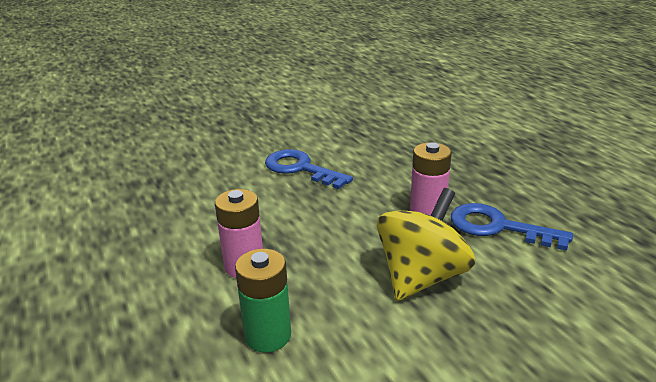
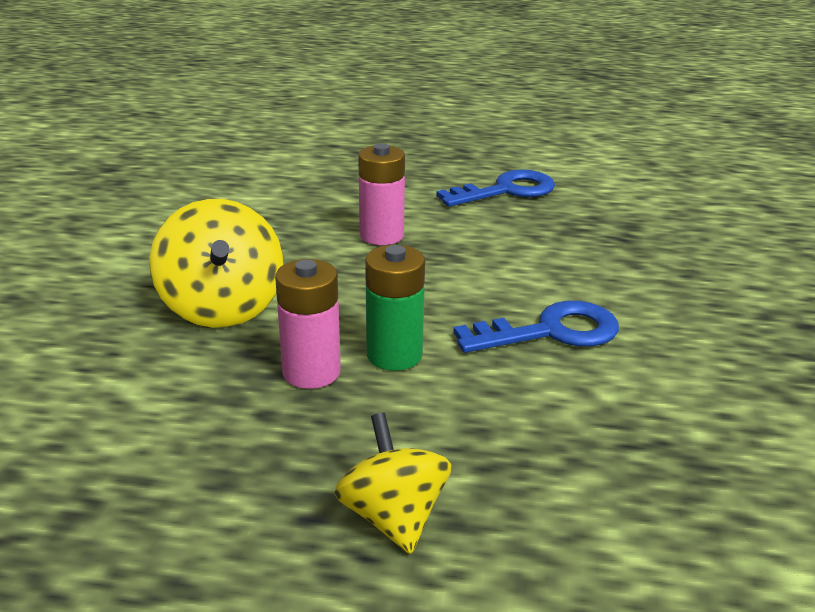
camera: 125 degrees right, 0 degrees up
green battery [235,249,291,353] -> green battery moved to [365,245,425,371]
blue key [451,203,573,251] -> blue key moved to [436,169,555,207]
none -> yellow spinning top [334,413,451,554]

